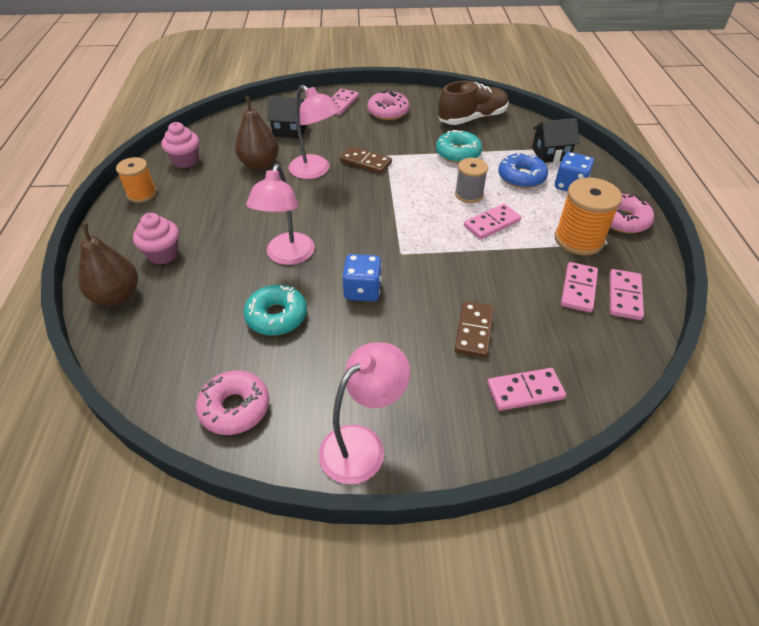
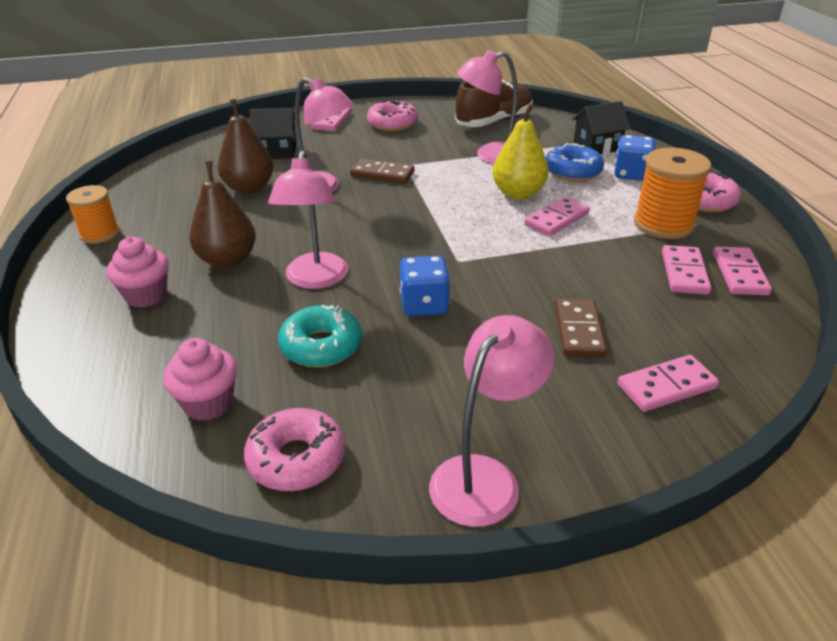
camera: 10 degrees left, 10 degrees down
brown pear [78,223,138,306] -> brown pear moved to [189,161,256,268]
pink cupcake [161,122,199,168] -> pink cupcake moved to [163,338,237,421]
turquoise donut [436,130,482,163] -> pink lamp [457,50,518,164]
grey spool [455,158,488,203] -> yellow pear [493,104,549,200]

